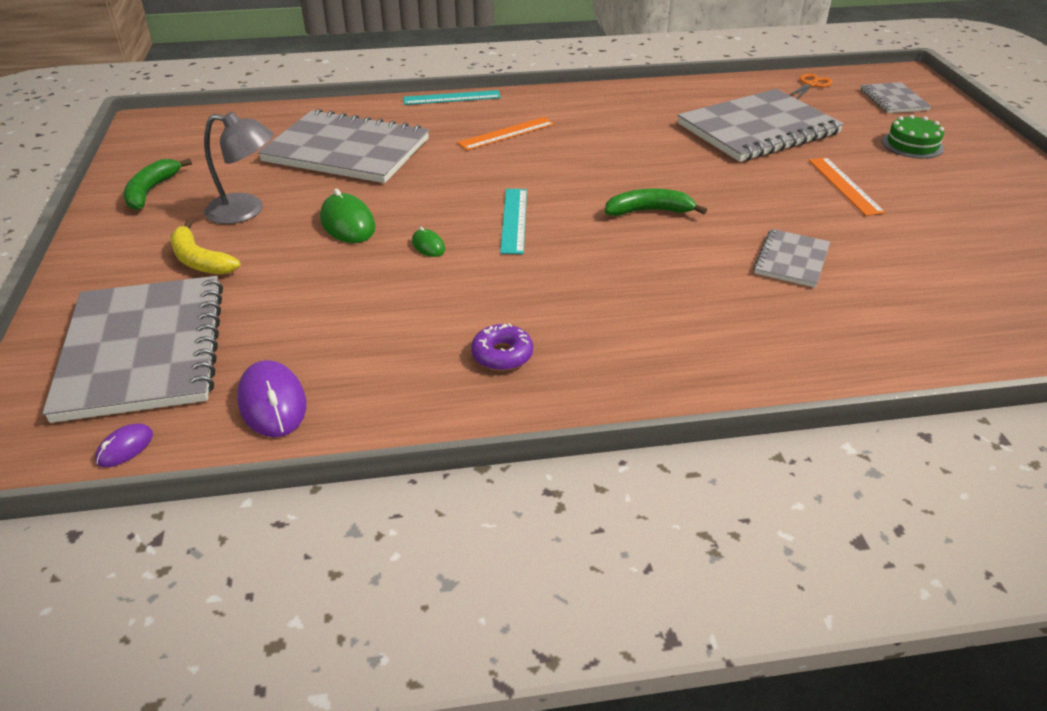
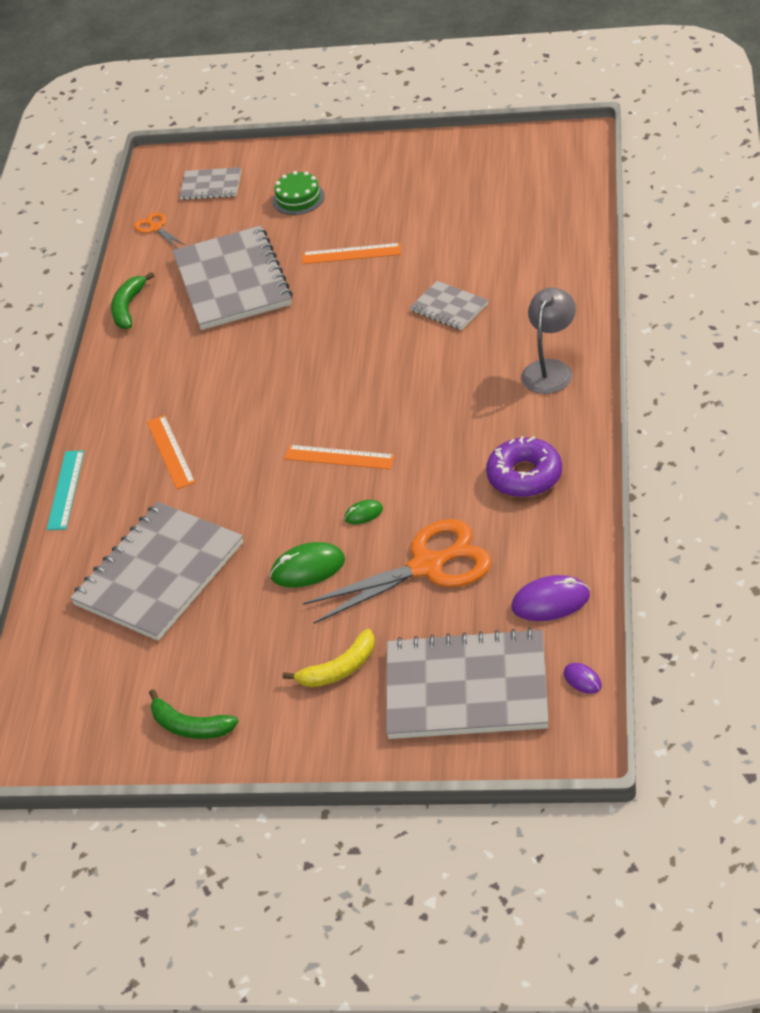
camera: 70 degrees left, 5 degrees up
grey lamp [204,112,274,224] -> grey lamp moved to [521,288,576,394]
purple donut [471,323,533,371] -> purple donut [486,436,562,497], size x1.62
turquoise ruler [500,189,527,254] -> orange ruler [284,445,395,469]
green banana [605,189,707,216] -> green banana moved to [111,272,154,329]
none -> orange scissors [303,519,492,624]

